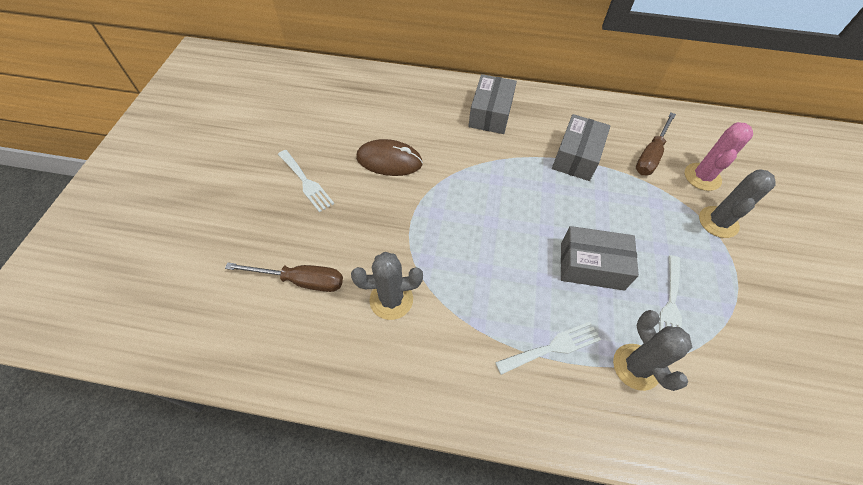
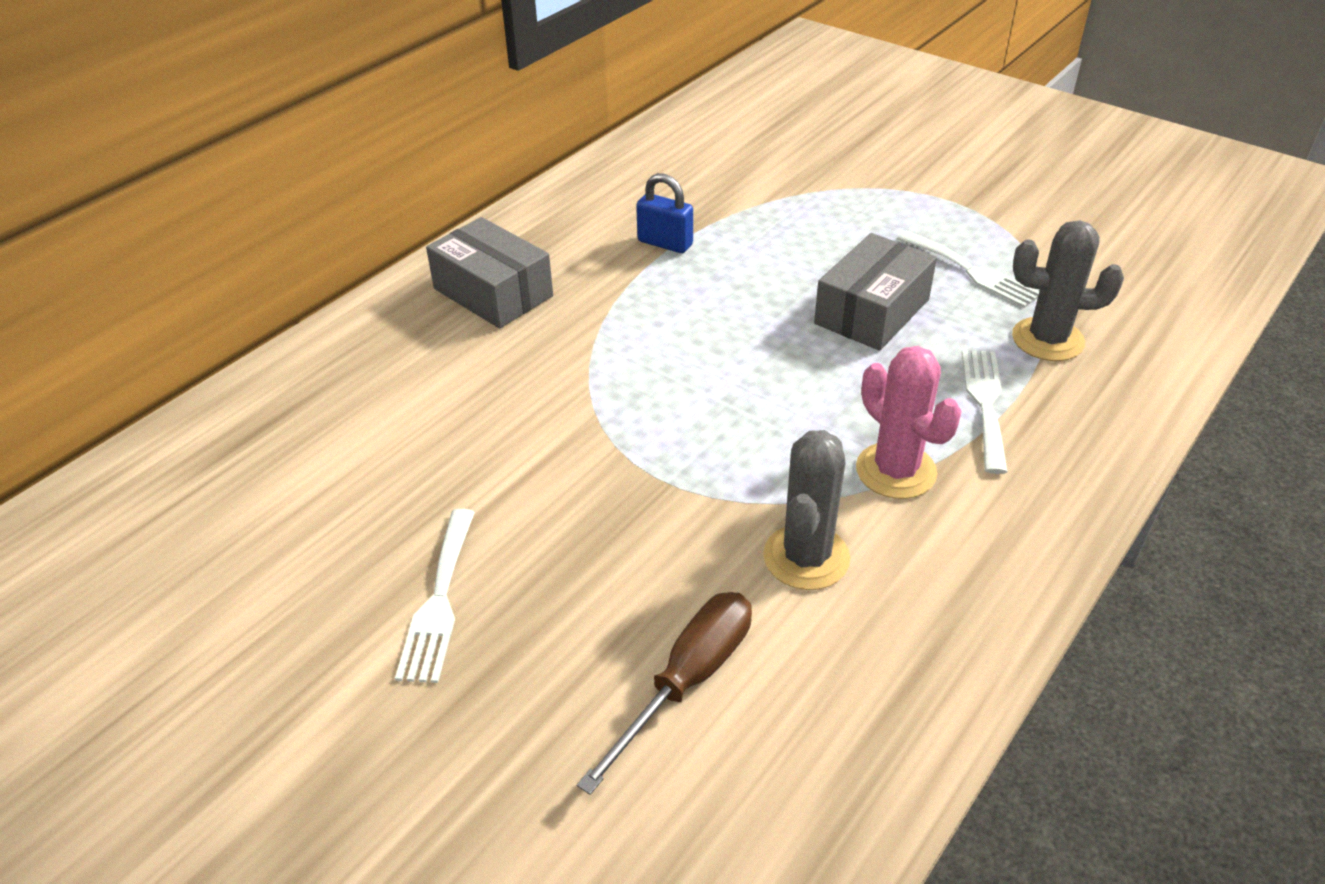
camera: 60 degrees left, 15 degrees down
white fork [278,150,334,212] -> white fork turned 105 degrees clockwise [395,509,475,683]
brown mouse [356,139,423,176] -> none
grey box [552,114,611,181] -> blue padlock [636,173,693,253]
brown screwdriver [636,112,676,175] -> none
pink cactus [685,122,753,191] -> pink cactus moved to [856,346,962,499]
grey cactus [699,169,776,238] -> none

